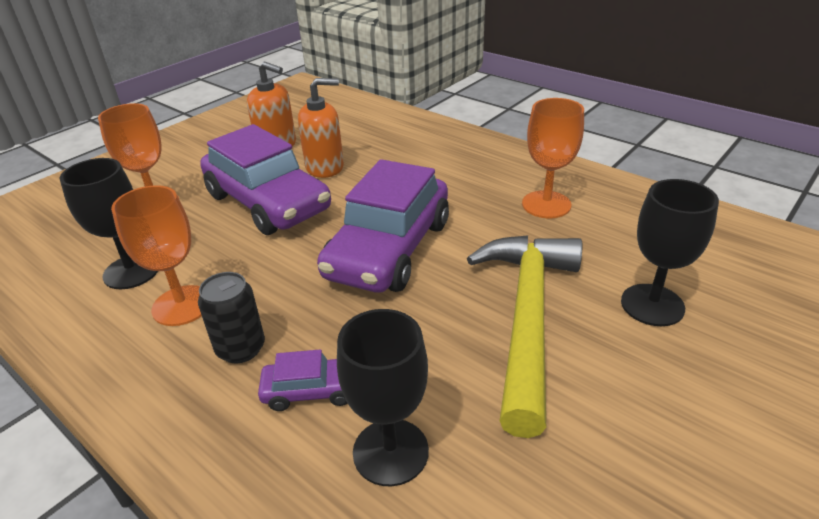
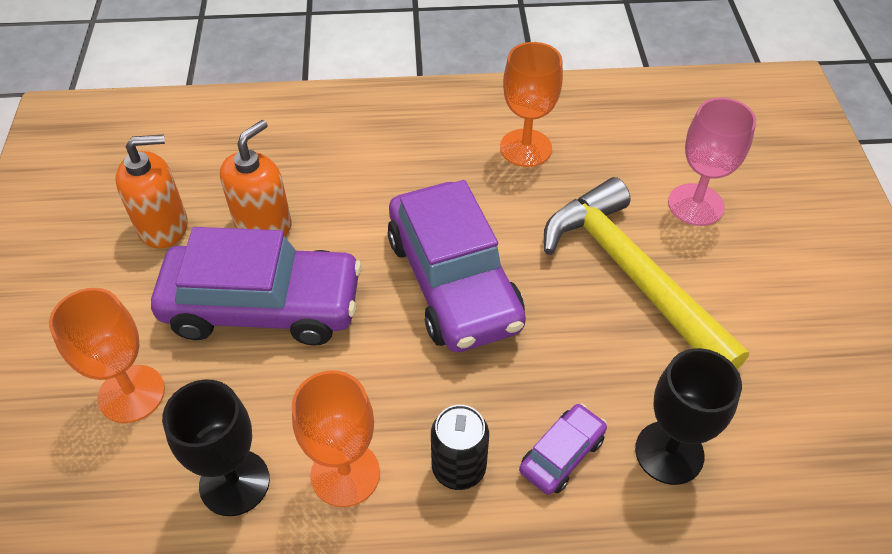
camera: 45 degrees left, 15 degrees up
black goblet [621,179,719,326] -> pink goblet [668,98,756,226]

